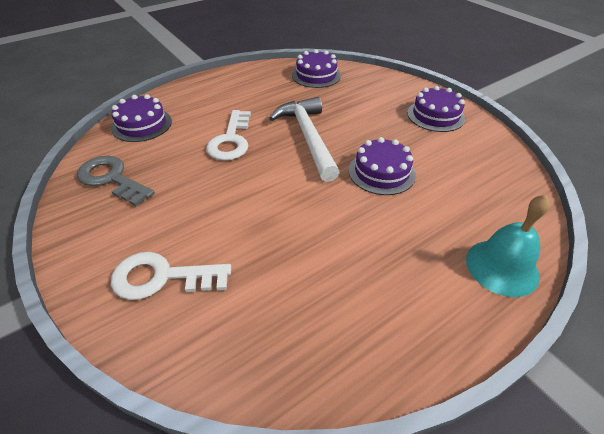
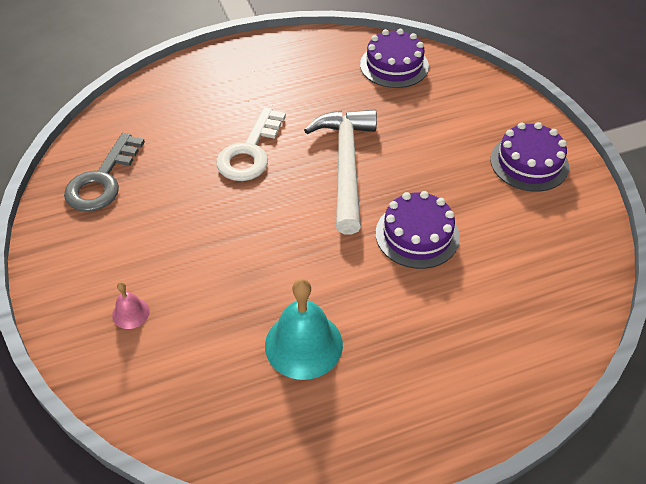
camera: 15 degrees right, 5 degrees up
grey key [77,156,155,206] -> grey key turned 120 degrees counterclockwise [64,133,145,212]
purple cake [111,94,172,142] -> none
white key [111,252,231,300] -> pink bell [112,282,150,329]
turquoise bell [466,195,550,297] -> turquoise bell moved to [265,279,343,380]

